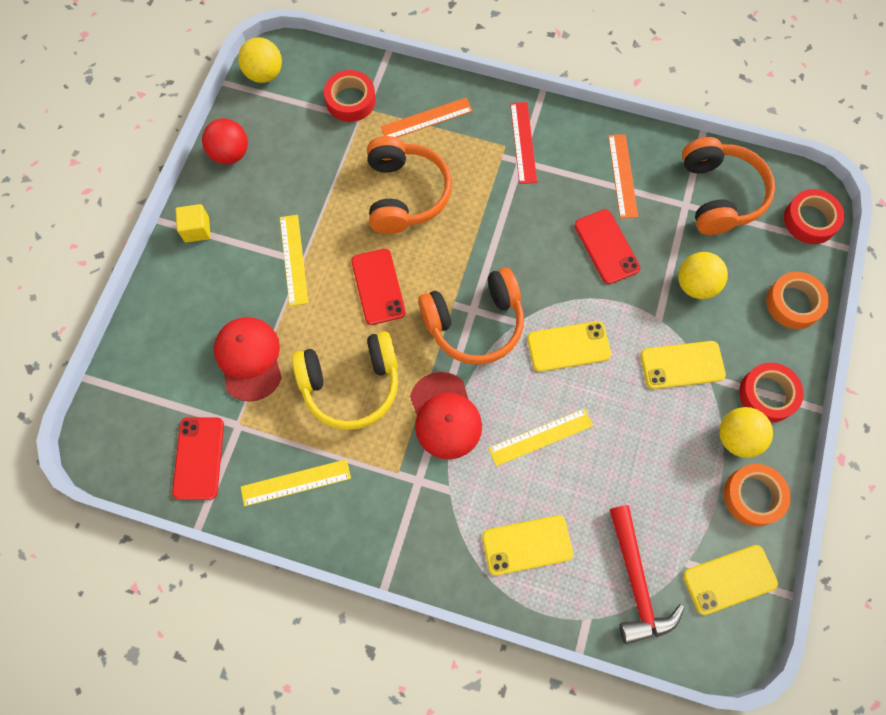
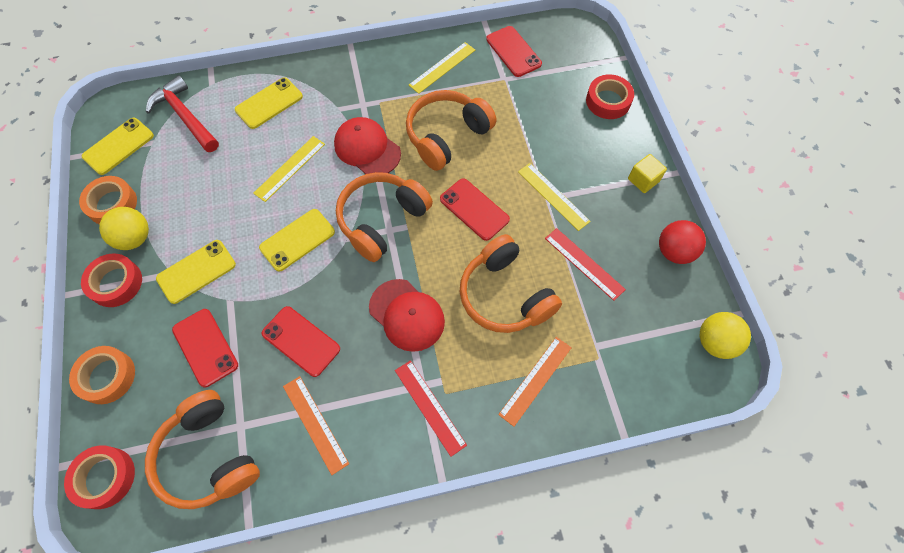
camera: 150 degrees right, 5 degrees down
red cap [214,317,282,402] -> red cap moved to [369,279,445,352]
yellow headphones [292,331,398,430] -> orange headphones [406,90,496,171]
red tape [324,70,376,122] -> red tape moved to [586,74,634,119]
yellow ball [678,252,728,299] -> red phone [172,309,238,387]
none -> red ruler [545,228,626,301]

